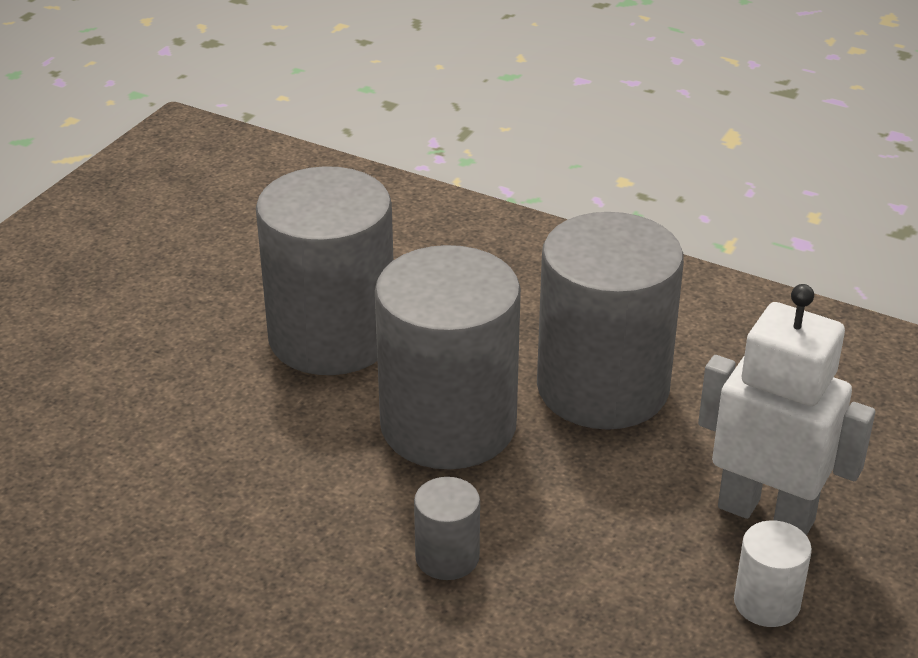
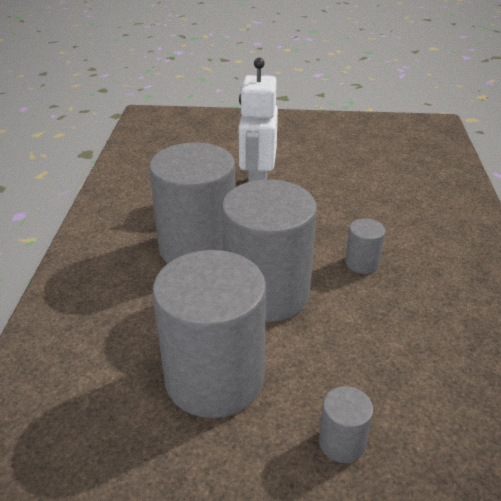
camera: 115 degrees left, 0 degrees up
white cylinder [734,520,812,627] -> none
none -> grey cylinder [319,386,373,463]

